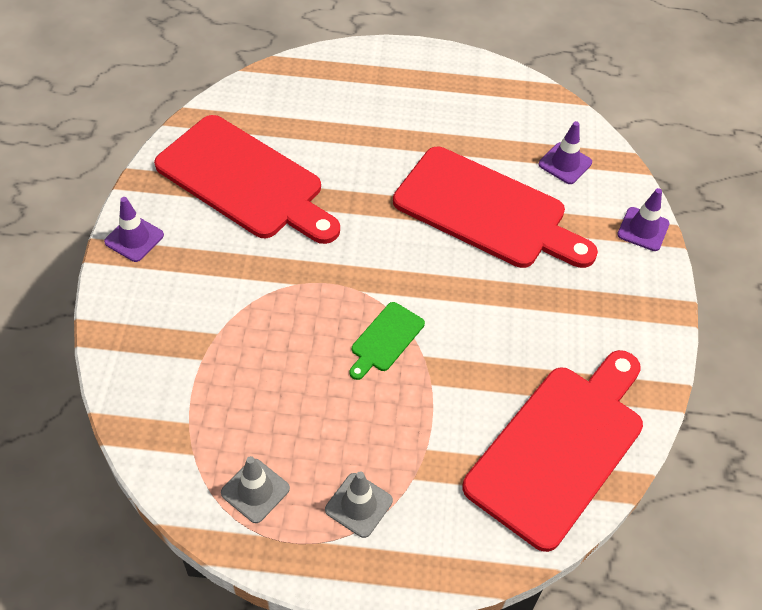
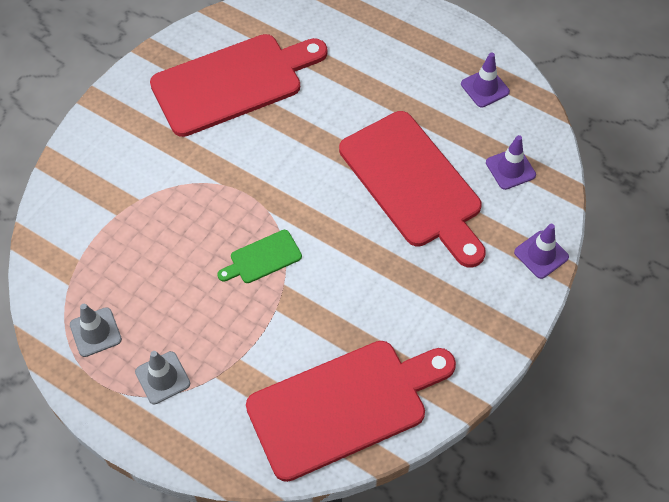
camera: 30 degrees right, 5 degrees up
purple traffic cone [104,197,164,262] -> purple traffic cone moved to [461,53,510,108]
red cutting board [154,115,340,244] -> red cutting board turned 90 degrees counterclockwise [150,34,328,137]

